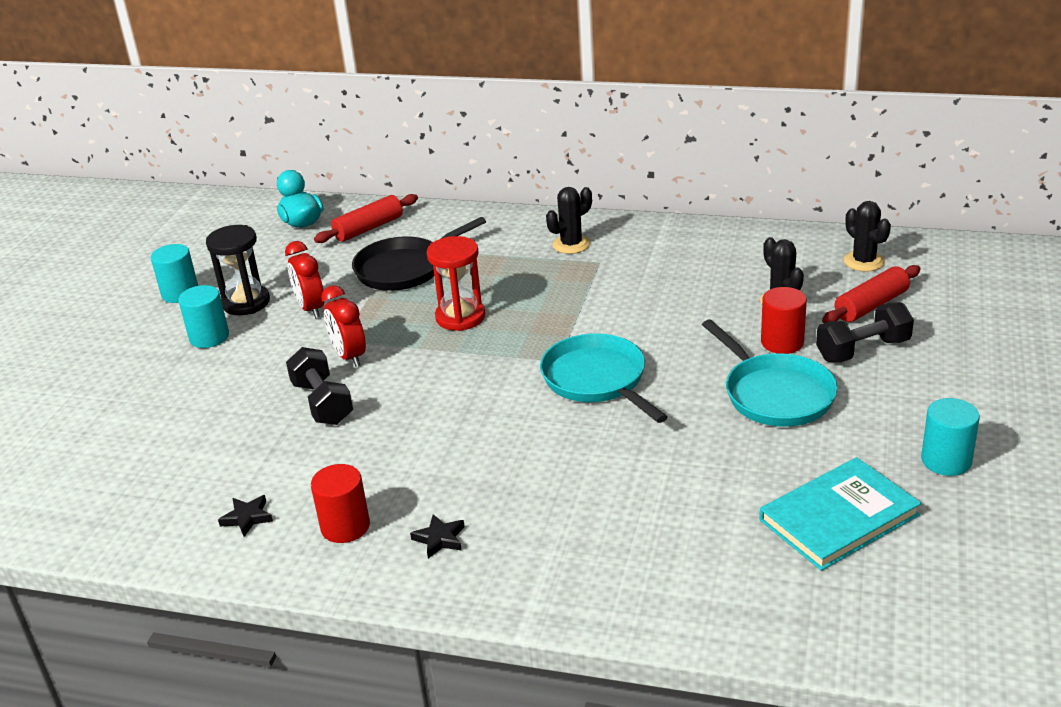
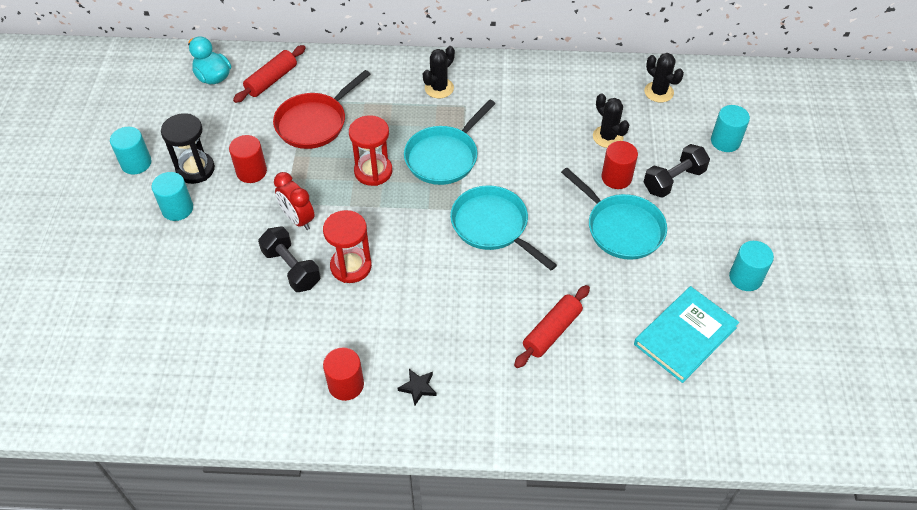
camera: 15 degrees left, 20 degrees up
black star [218,495,273,537] -> none
red clock [285,241,324,318] -> red cylinder [229,135,267,183]
black pan [352,217,486,291] -> red pan [273,70,371,149]
red rolling pin [822,265,921,323] -> red rolling pin moved to [514,285,590,368]
none -> red hourglass [323,210,372,283]
none -> turquoise pan [404,99,495,185]
none -> turquoise cylinder [711,105,750,152]

